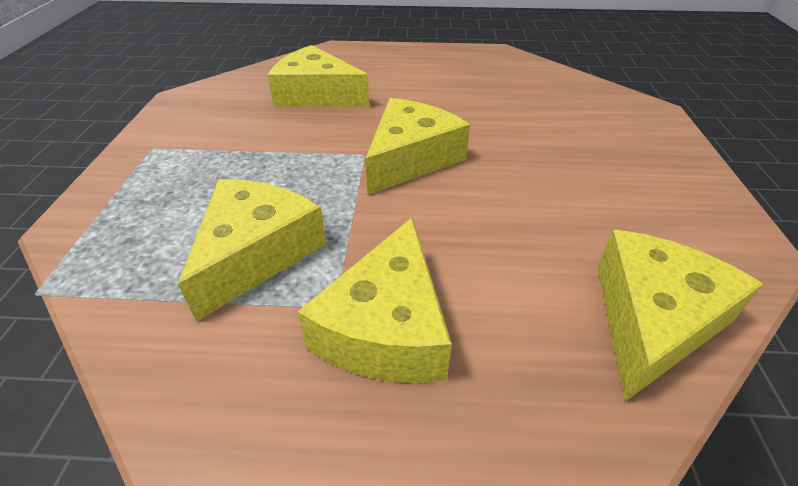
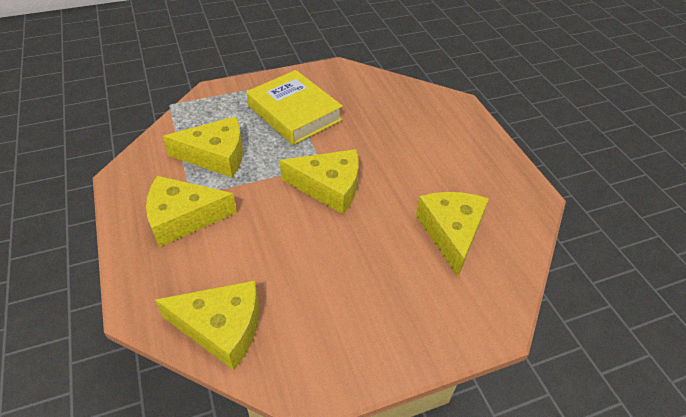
camera: 65 degrees right, 5 degrees up
yellow cheese [268,45,369,107] -> yellow cheese moved to [416,192,489,276]
none -> yellow book [247,70,343,145]

